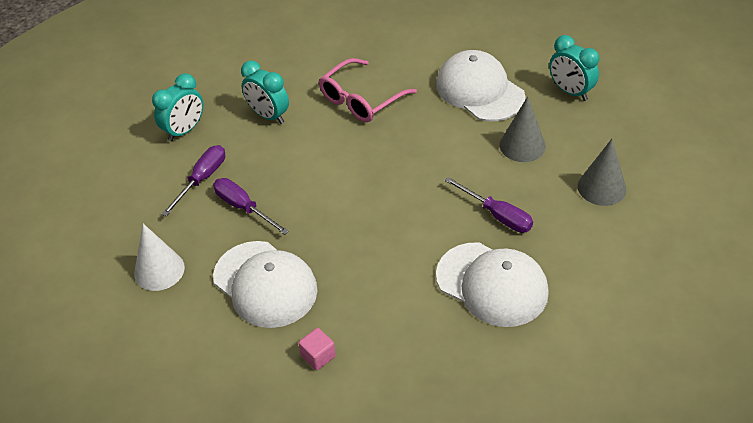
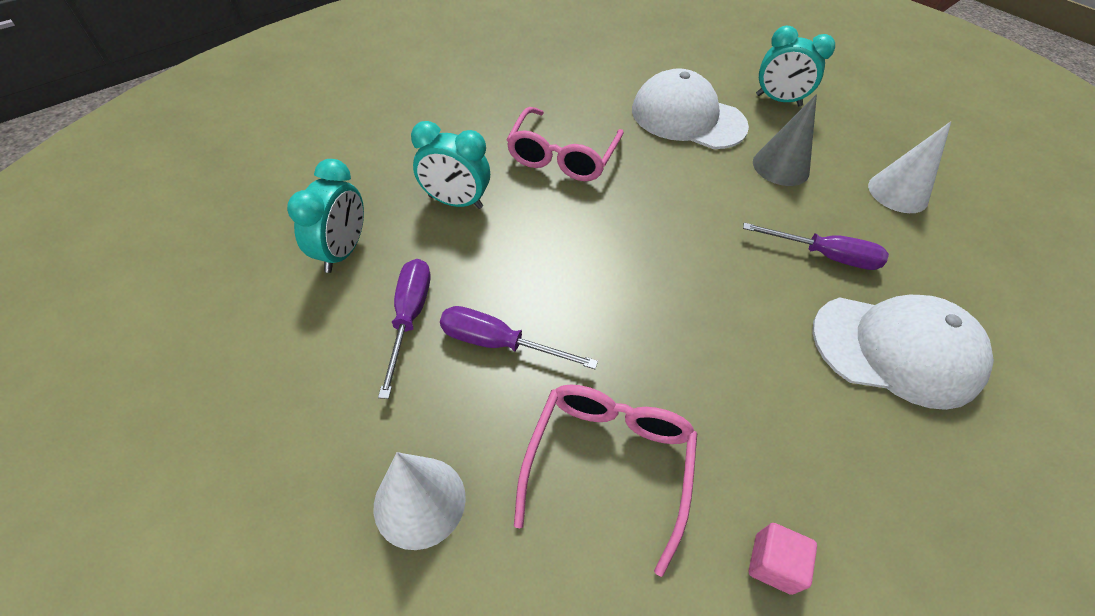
camera: 30 degrees left, 5 degrees up
white cap [213,241,317,328] -> pink glasses [514,384,697,577]
grey cone [578,139,626,206] -> white cone [868,121,952,213]

